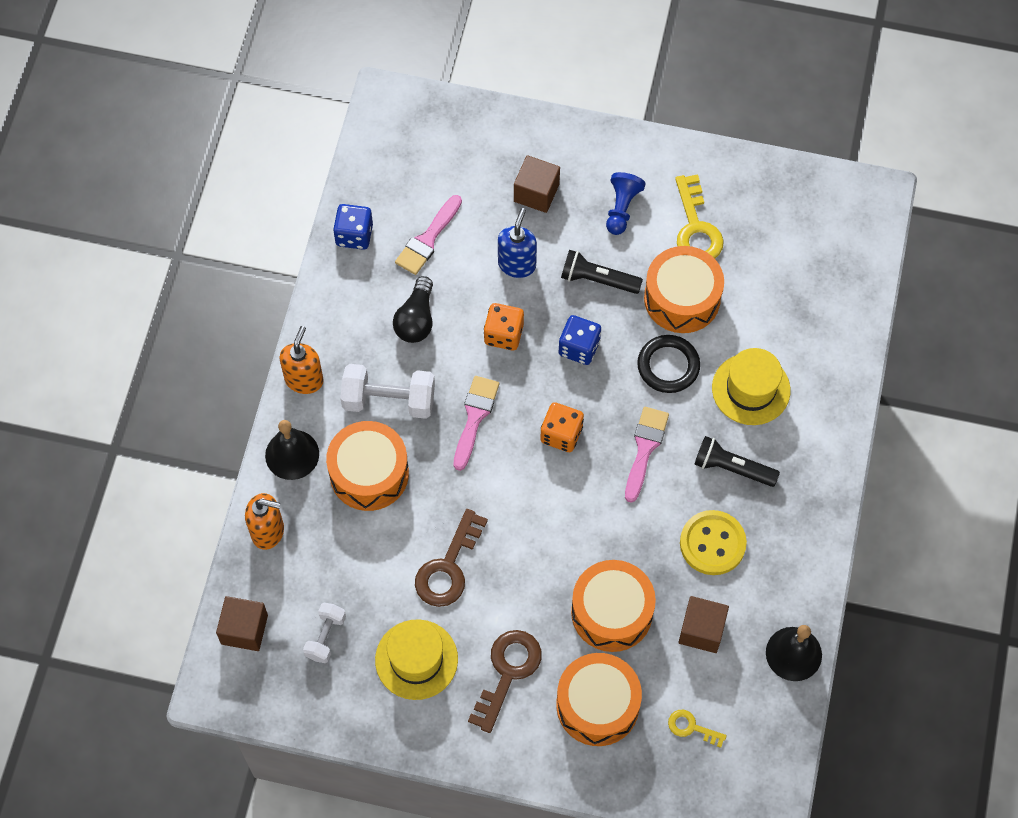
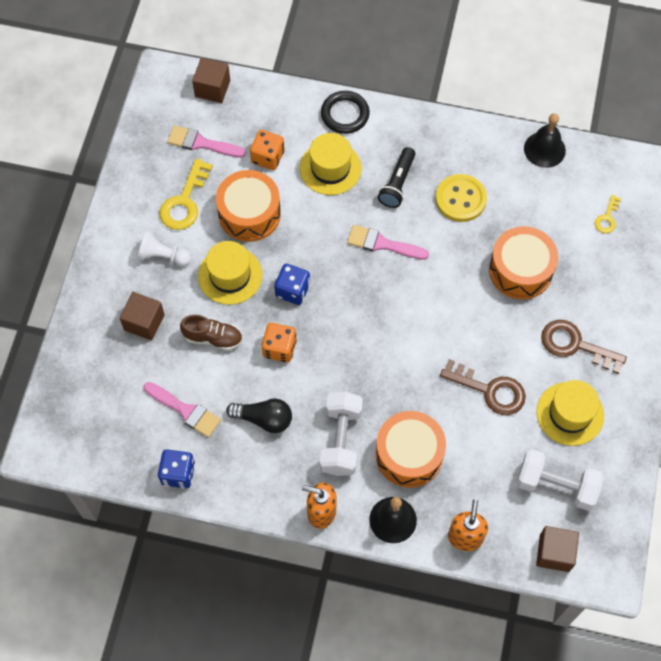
camera: 90 degrees left, 0 degrees up
white dumbbell [303,603,346,663] -> white dumbbell [517,449,604,511], size x1.69
pink brush [454,376,499,471] -> pink brush moved to [167,125,246,158]
blue soap dispenser [498,208,537,278] -> brown shoe [180,315,242,351]
orange dice [540,402,584,452] -> orange dice moved to [250,130,285,170]
orange drum [556,653,642,746] -> none
black flashlight [561,250,643,294] -> yellow hat [198,241,262,305]
blue pawn [606,172,646,235] -> white pawn [138,231,191,266]
black ring [637,335,700,393] -> black ring moved to [321,91,370,134]
yellow key [675,174,724,259] -> yellow key turned 120 degrees clockwise [160,159,213,230]
brown cube [679,596,729,653] -> brown cube moved to [192,58,230,103]

